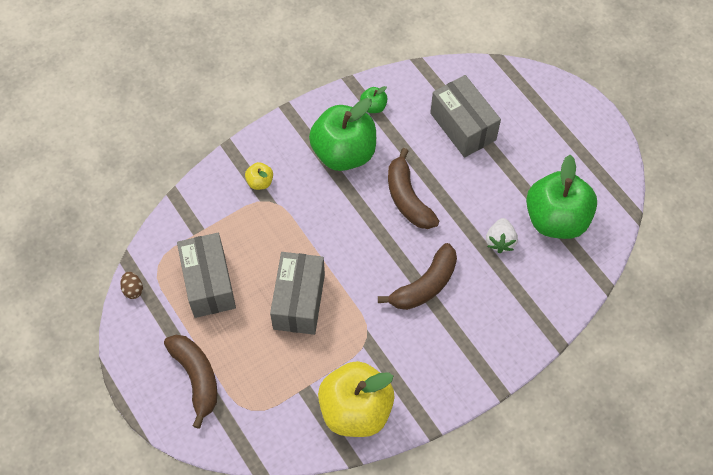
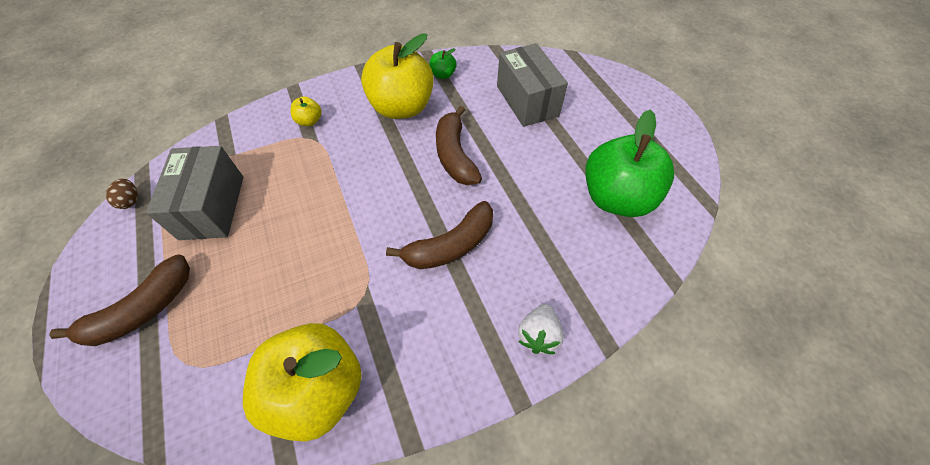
camera: 10 degrees right, 5 degrees down
brown banana [164,335,217,429] -> brown banana turned 60 degrees clockwise [49,254,190,346]
grey box [270,252,325,335] -> none
green apple [309,98,376,171] -> yellow apple [361,33,434,119]
white strawberry [486,218,518,253] -> white strawberry moved to [518,304,564,354]

